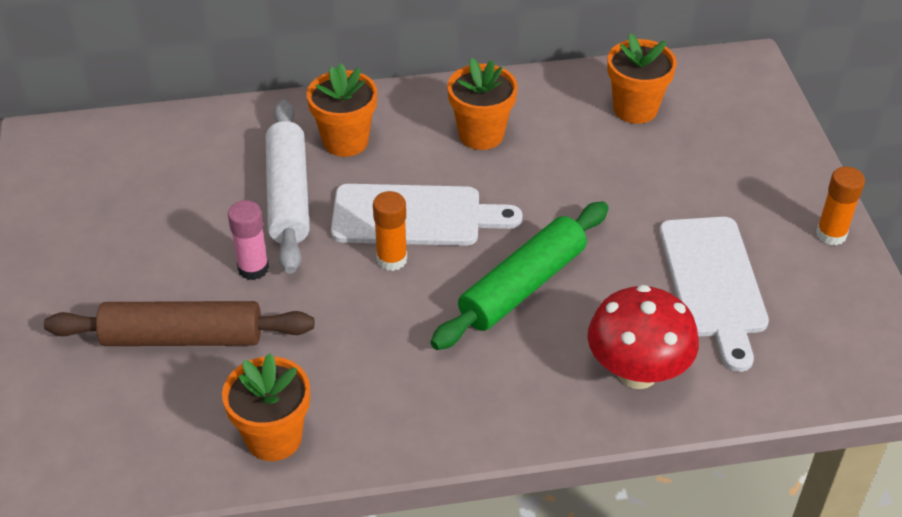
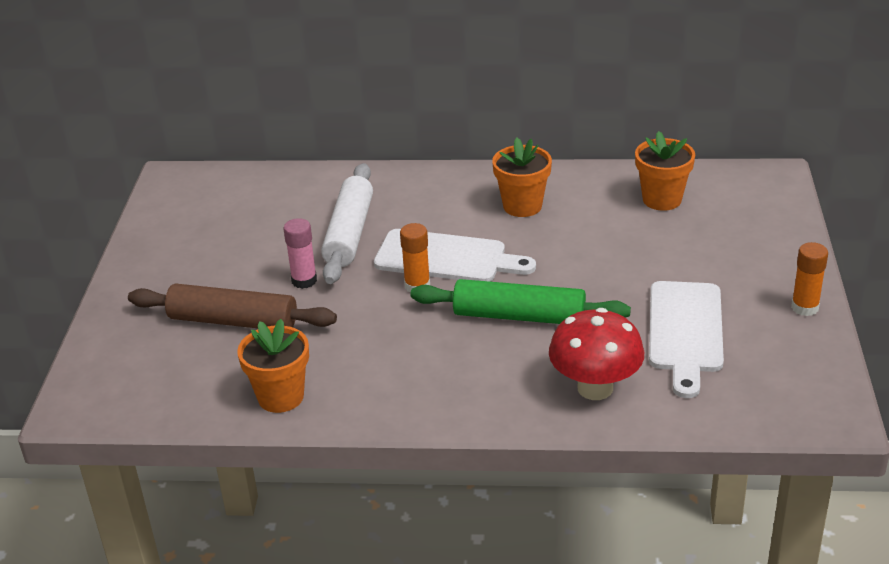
camera: 15 degrees right, 10 degrees down
orange flower pot [307,63,377,157] -> none
green rolling pin [431,201,609,350] -> green rolling pin turned 45 degrees clockwise [411,279,631,324]

